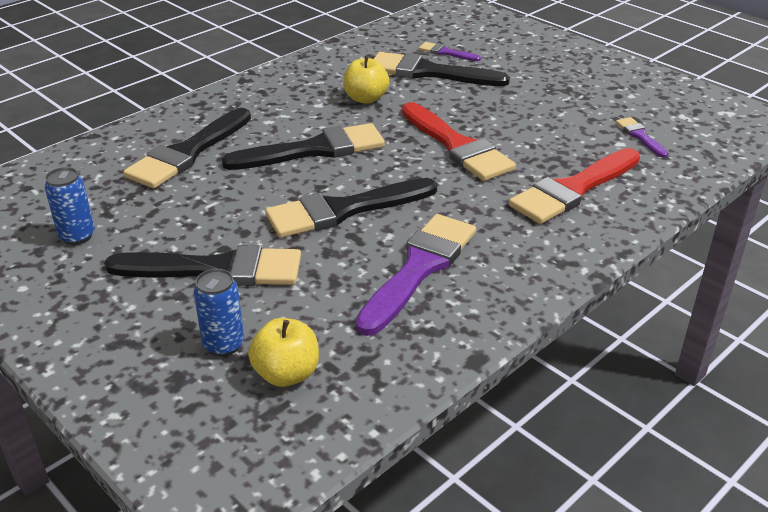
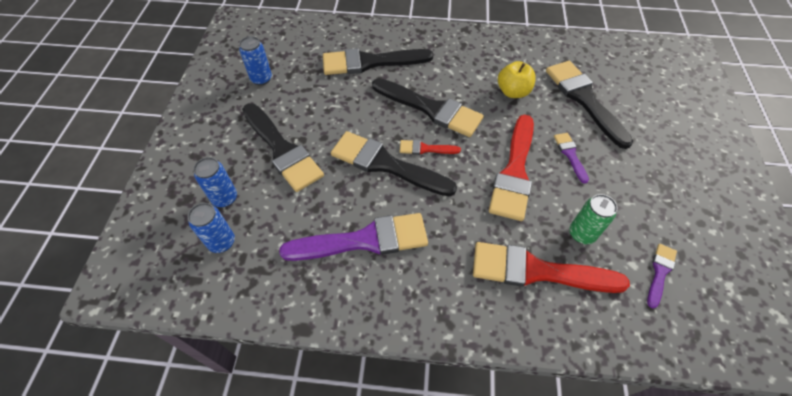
camera: 50 degrees right, 20 degrees up
yellow apple [248,318,319,387] -> blue can [188,203,235,253]
purple brush [419,42,481,61] -> purple brush moved to [554,133,589,184]
none -> red brush [400,140,461,155]
none -> green can [570,194,617,244]

